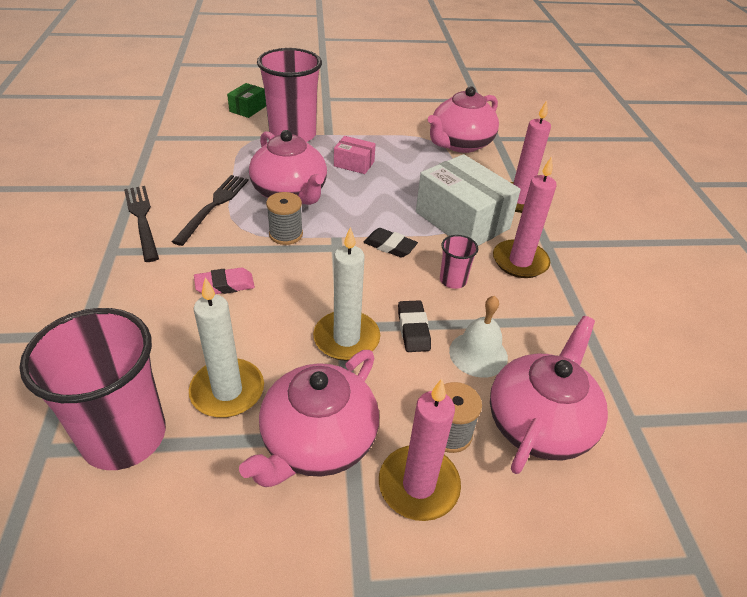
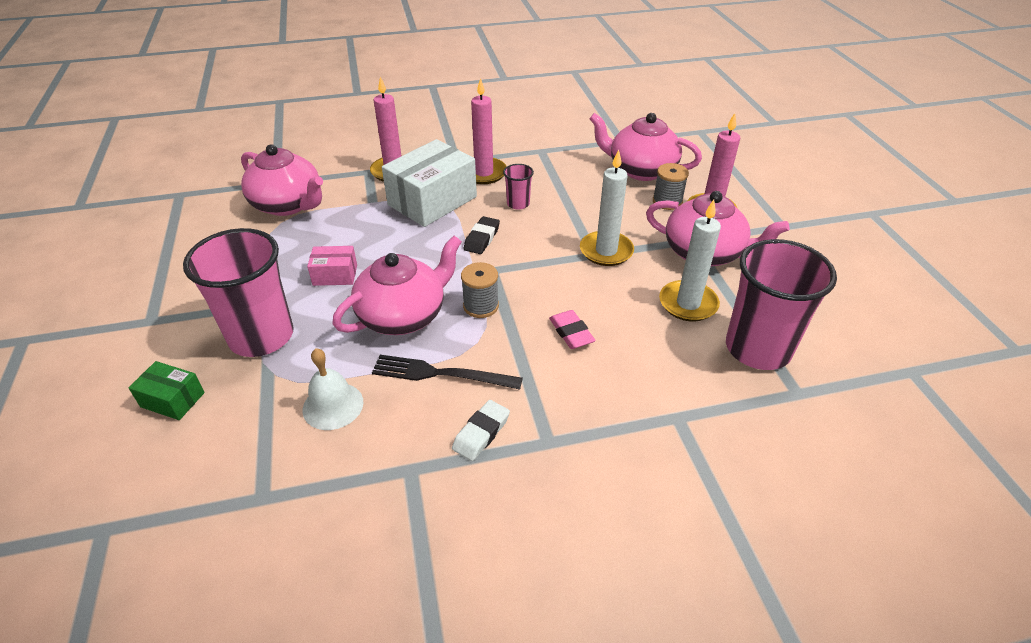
camera: 95 degrees left, 0 degrees up
black fork [124,186,159,262] -> white eraser [452,400,510,461]
pink box [334,136,376,174] -> pink box turned 75 degrees clockwise [307,246,357,286]
black eraser [398,300,431,352] -> none
white bell [449,296,508,378] -> white bell moved to [303,349,363,430]

